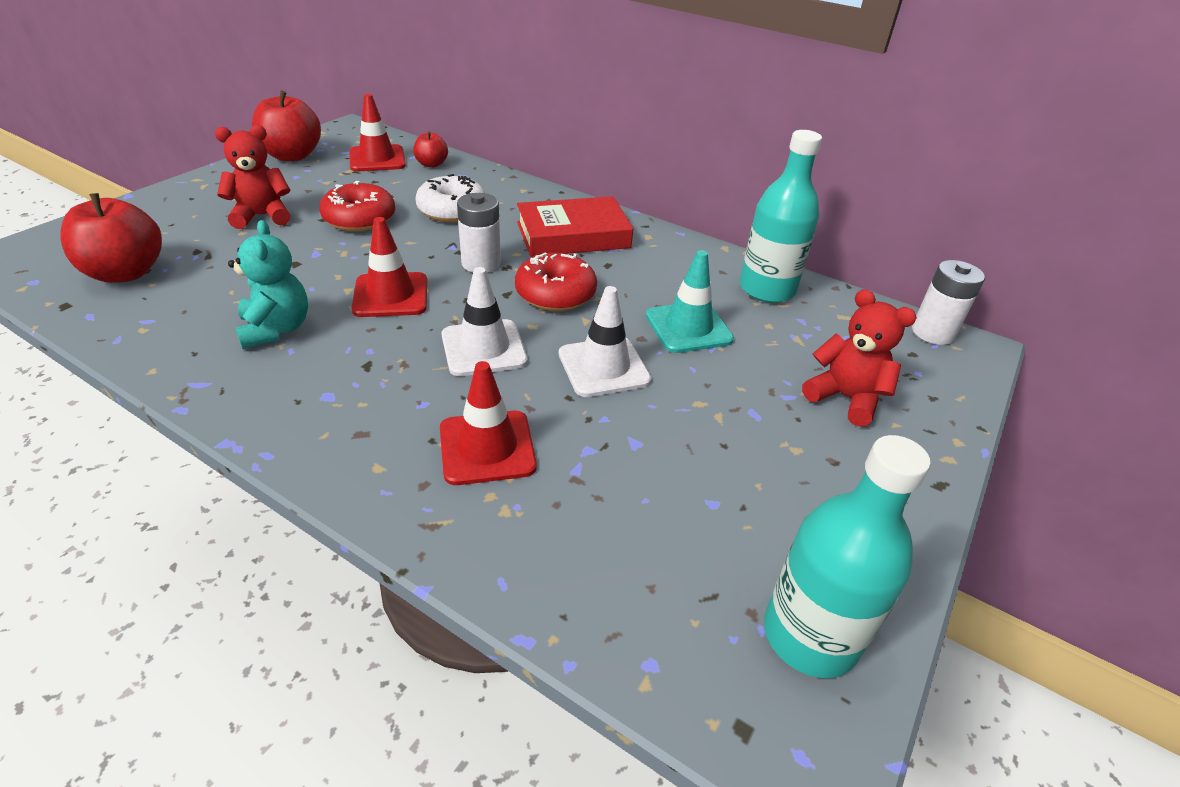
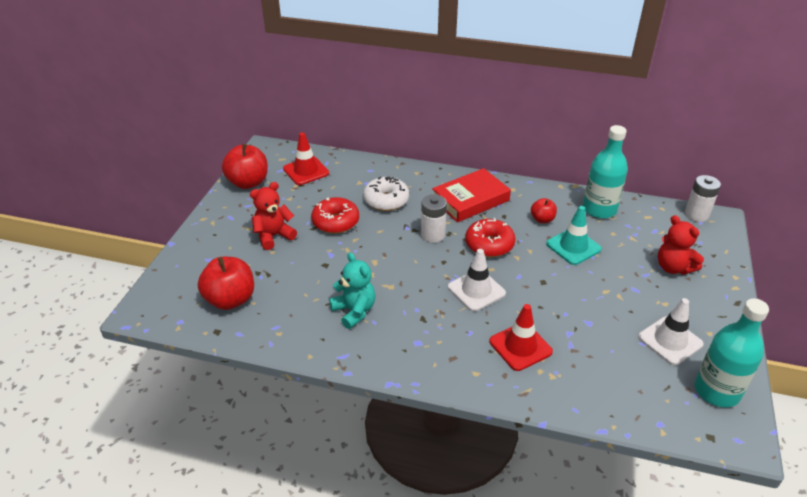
camera: 15 degrees left, 0 degrees up
red traffic cone [352,217,427,317] -> none
red apple [413,131,448,168] -> red apple moved to [531,198,557,223]
white traffic cone [559,286,651,397] -> white traffic cone moved to [638,298,704,365]
red teddy bear [802,289,917,427] -> red teddy bear turned 150 degrees counterclockwise [658,215,704,275]

